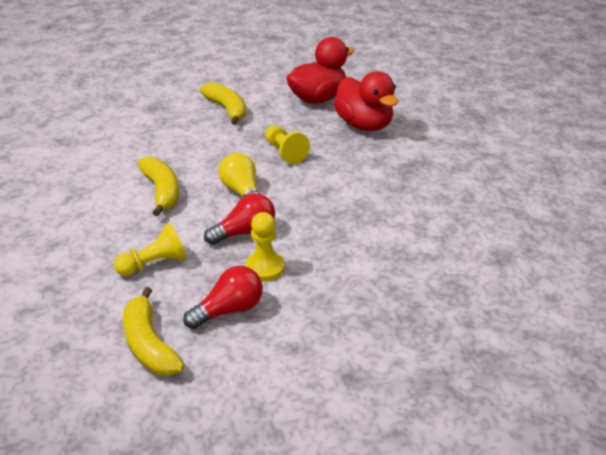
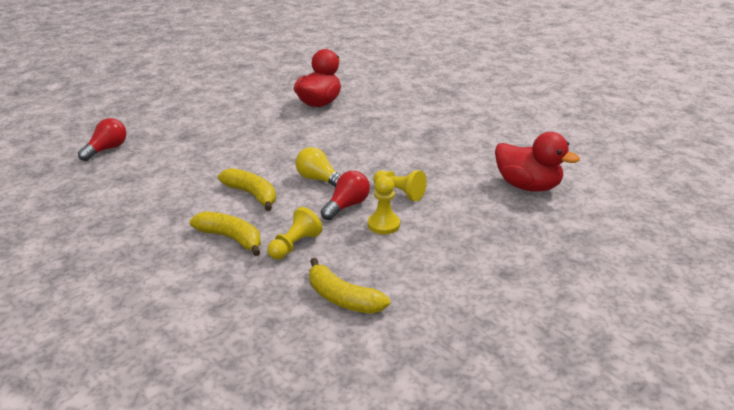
camera: 25 degrees left, 5 degrees down
red light bulb [183,266,263,329] -> red light bulb moved to [78,118,127,161]
yellow banana [200,82,246,125] -> yellow banana moved to [190,211,261,256]
yellow pawn [265,126,310,164] -> yellow pawn moved to [373,170,427,201]
red duck [334,71,398,131] -> red duck moved to [495,132,580,192]

